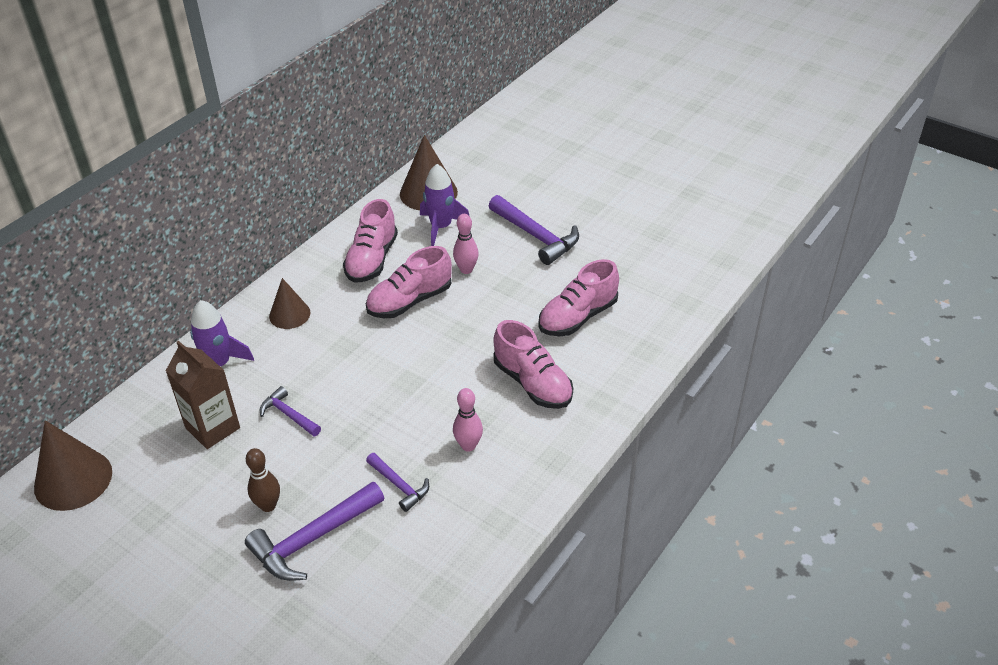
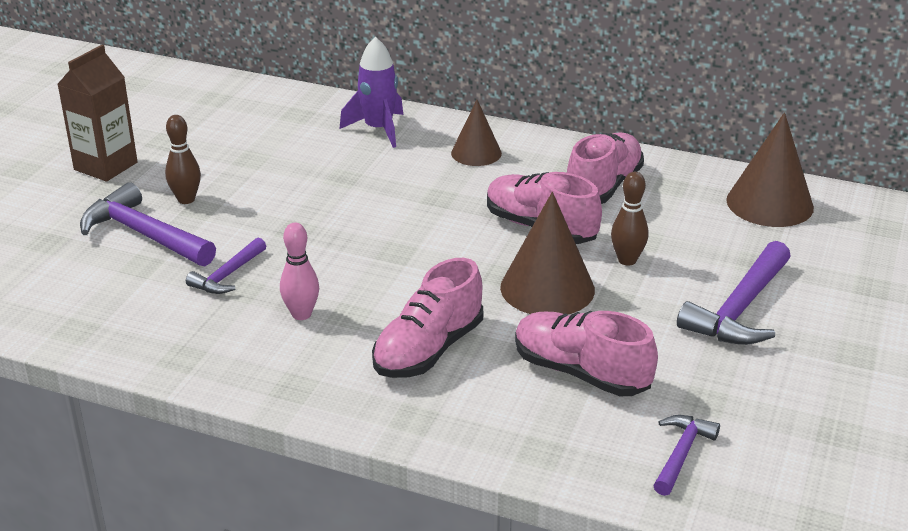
camera: 75 degrees right, 10 degrees down
brown cone [34,420,112,511] -> brown cone moved to [500,192,595,314]
brown carton [166,341,240,449] -> brown carton moved to [57,45,138,182]
purple hammer [260,386,321,436] -> purple hammer moved to [653,415,720,496]
pink shoe [343,199,398,283] -> pink shoe turned 120 degrees clockwise [567,132,644,204]
purple rocket [420,164,469,246] -> none
pink bowling pin [453,214,479,274] -> brown bowling pin [611,172,649,266]

